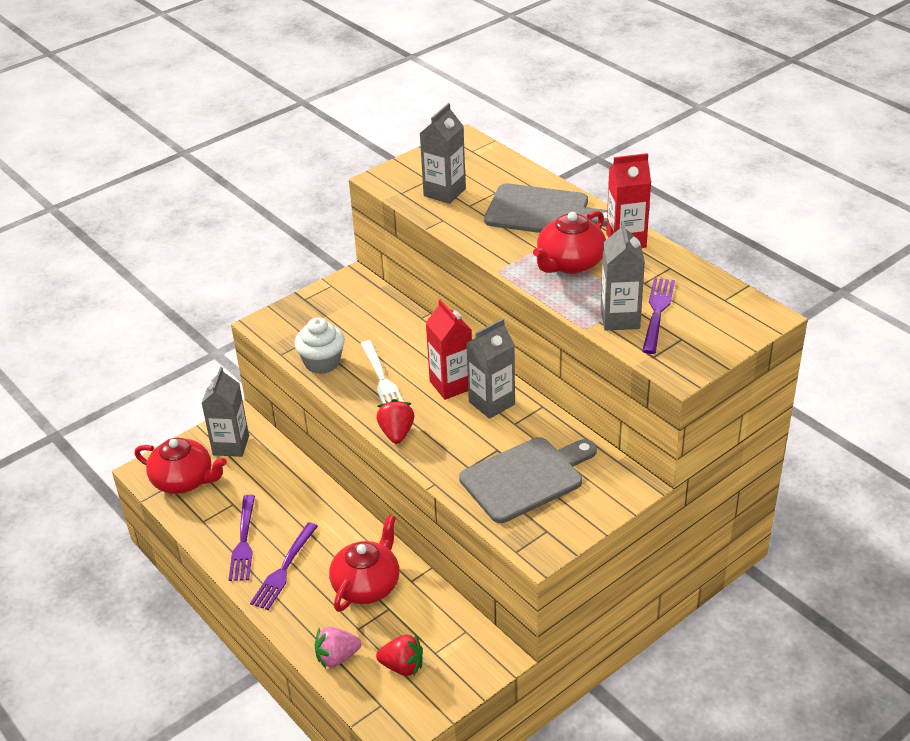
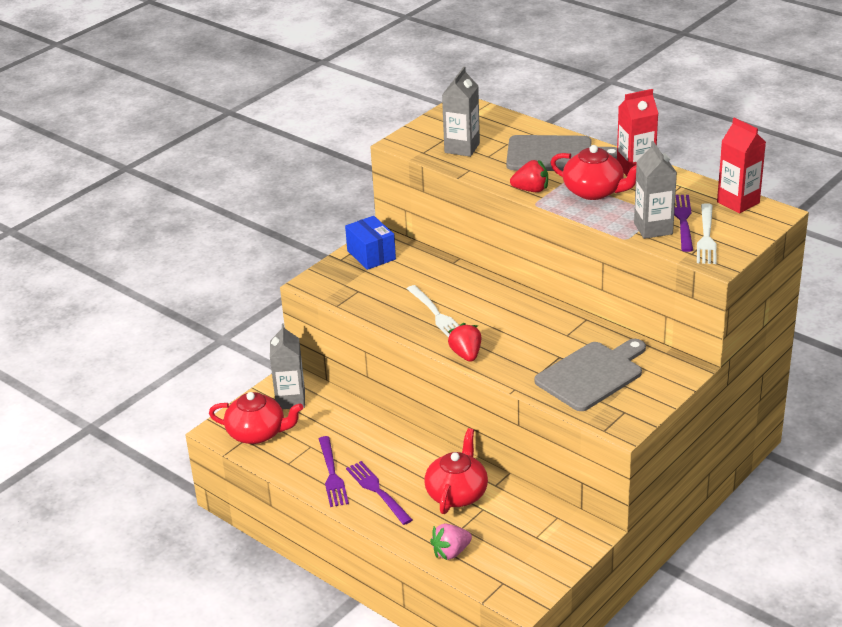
camera: 10 degrees left, 5 degrees down
purple fork [250,522,318,610] -> purple fork turned 135 degrees clockwise [346,461,412,525]
white cupcake [294,317,345,374] -> none
red strawberry [376,634,423,677] -> red strawberry moved to [510,160,548,192]
red carton [426,299,472,400] -> red carton moved to [717,118,766,213]
grey carton [466,318,515,419] -> none
red teapot [533,211,606,274] -> red teapot turned 90 degrees counterclockwise [550,145,636,200]
none -> blue box [345,216,396,270]
none -> white fork [697,203,716,264]

